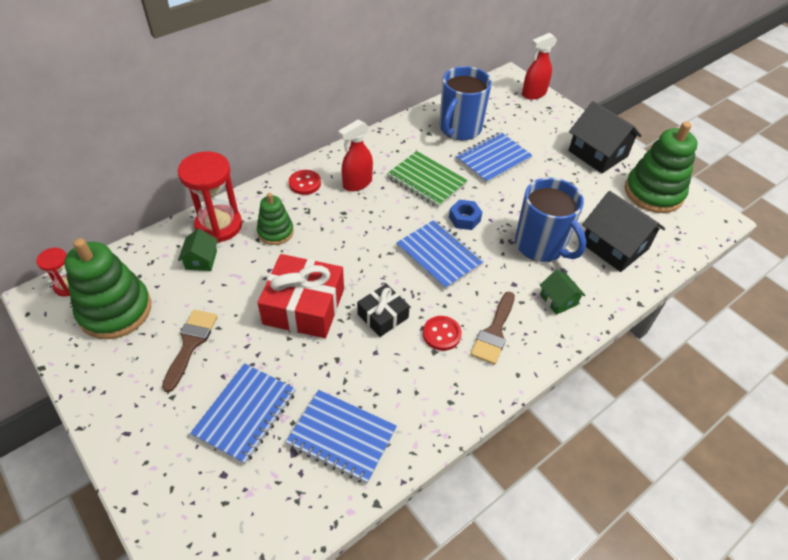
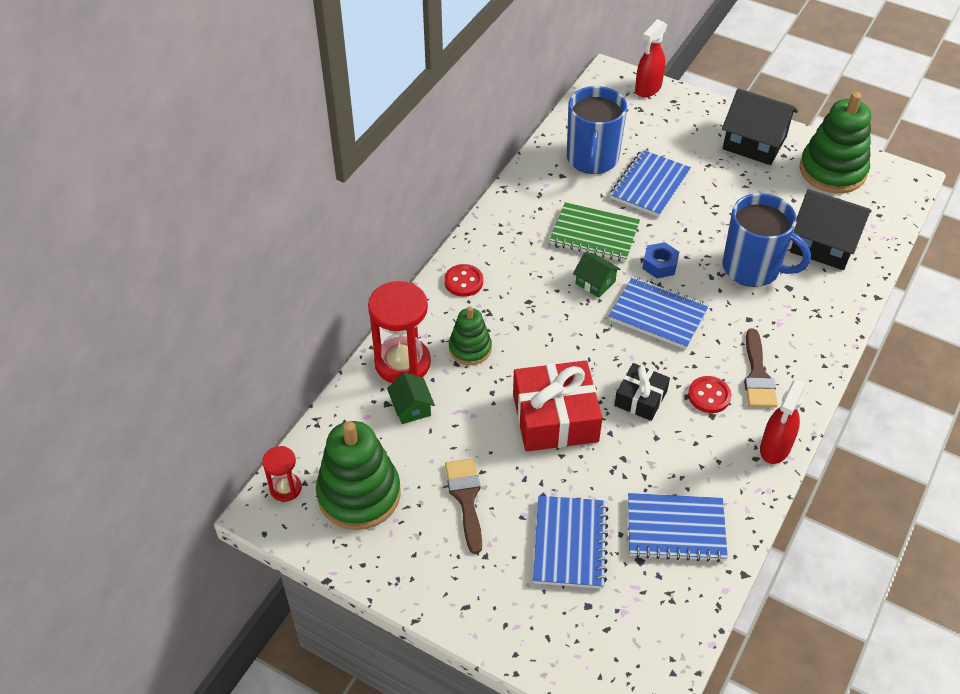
camera: 20 degrees left, 0 degrees up
red spray bottle [338,119,373,191] -> red spray bottle moved to [760,380,806,464]
green house [540,270,586,315] -> green house moved to [573,252,621,298]

